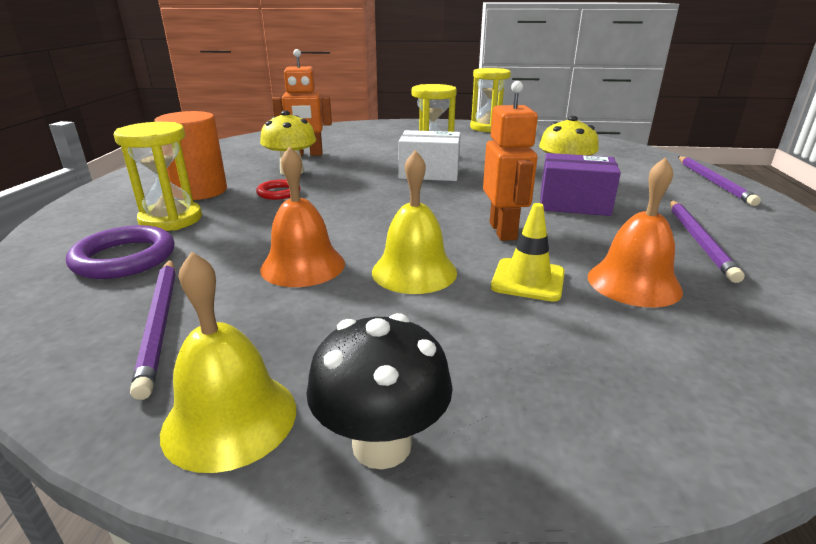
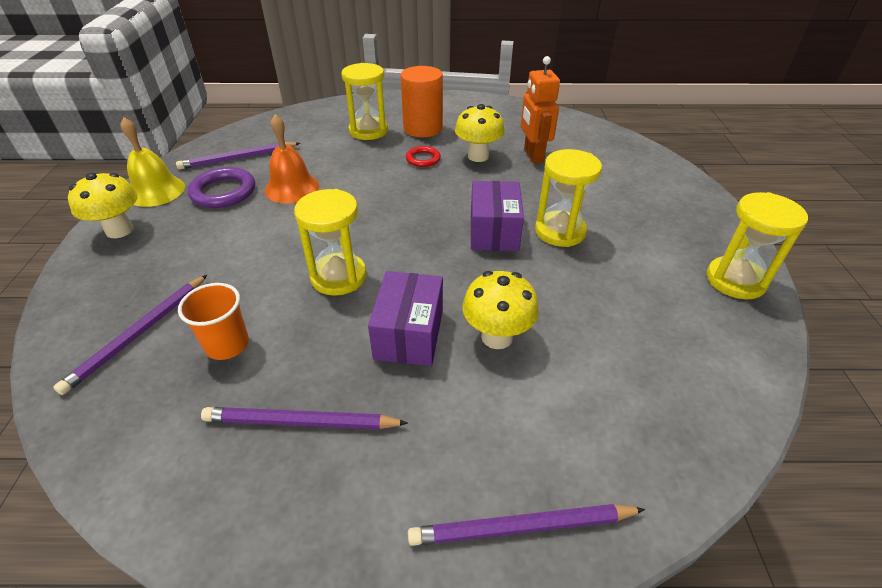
camera: 85 degrees right, 15 degrees up
purple ring [66,225,175,279] -> purple ring moved to [188,167,255,208]
black mushroom [306,313,453,469] -> yellow mushroom [68,173,138,238]
yellow bell [372,150,457,294] -> none
white box [398,130,461,181] -> purple box [471,181,524,251]
orange robot [483,81,538,241] -> yellow hourglass [294,189,367,296]
yellow traffic cone [491,203,565,302] -> none
orange bell [588,157,683,307] -> orange cup [178,283,249,360]
none -> purple pencil [53,275,207,395]

